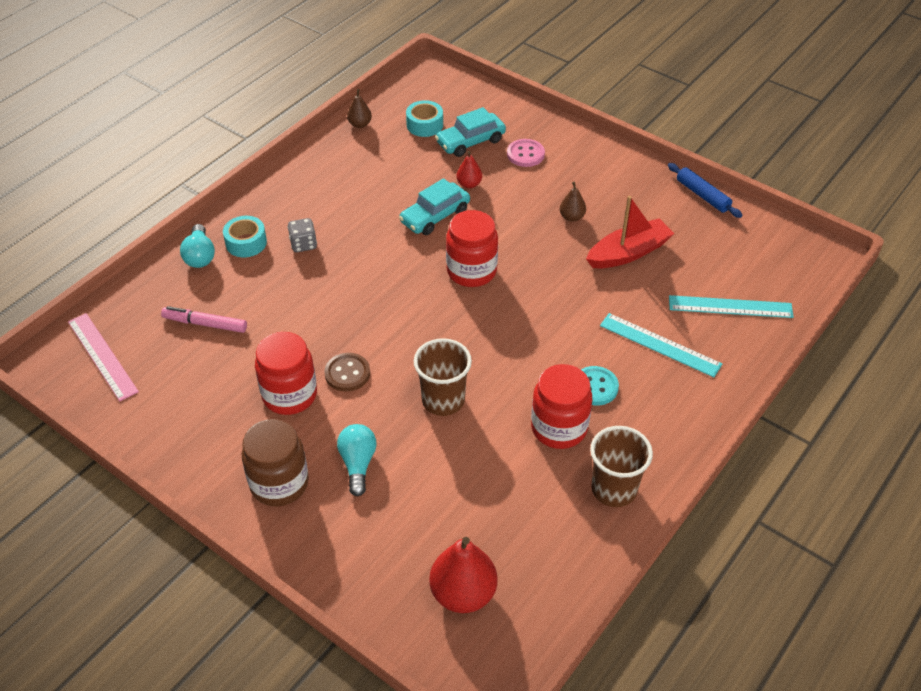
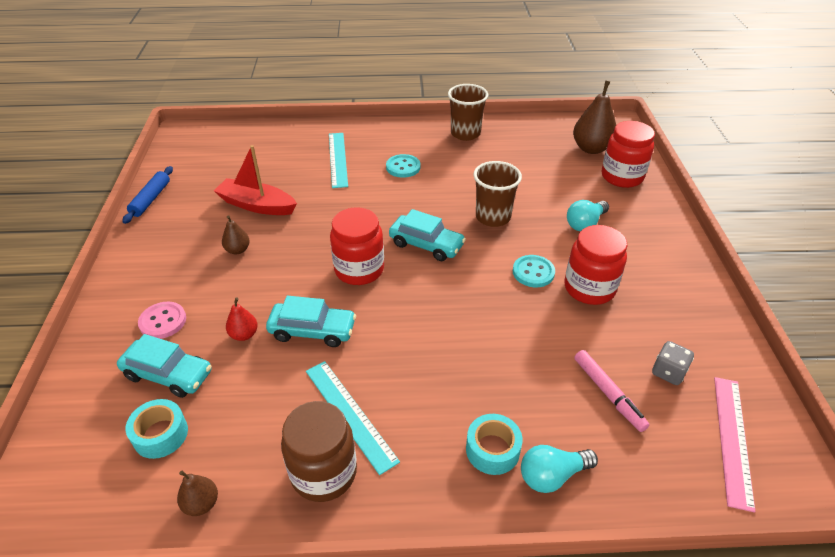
camera: 130 degrees left, 5 degrees down
turquoise light bulb [180,224,215,268] -> turquoise light bulb turned 150 degrees counterclockwise [521,445,598,493]
brown jar [242,419,309,506] -> brown jar moved to [281,401,357,502]
grey dice [288,218,317,252] -> grey dice moved to [652,341,694,385]
brown button [324,353,370,392] -> turquoise button [513,255,555,287]
red pear [429,537,498,613] -> brown pear [573,81,616,154]
red jar [531,364,592,449] -> red jar moved to [602,121,655,188]
turquoise ruler [669,295,794,318] -> turquoise ruler moved to [306,361,400,475]
none -> turquoise car [389,209,466,261]

